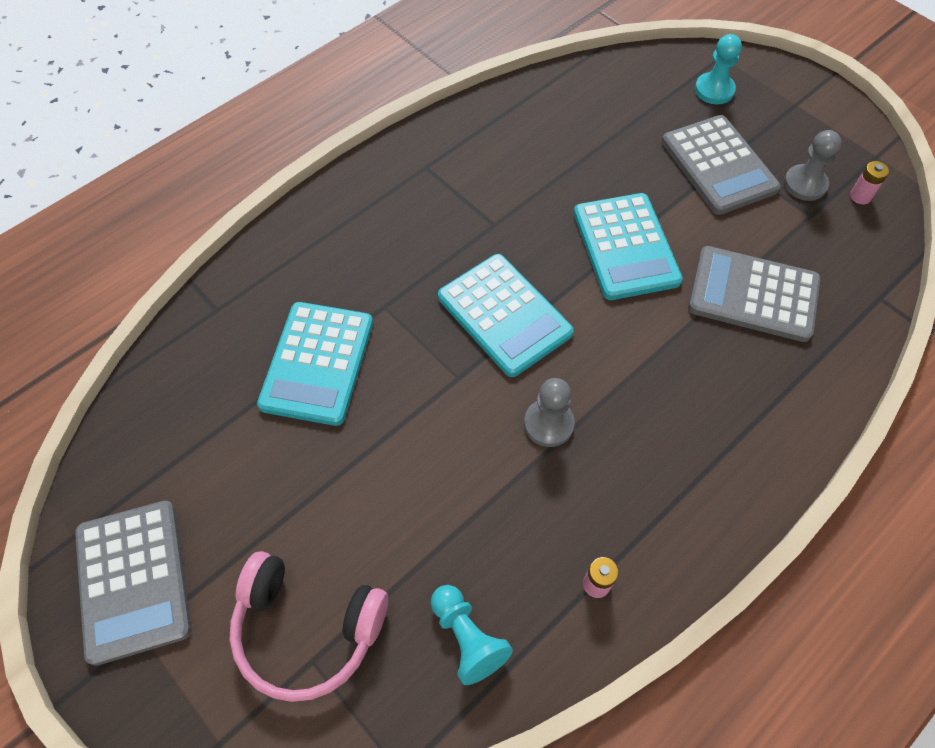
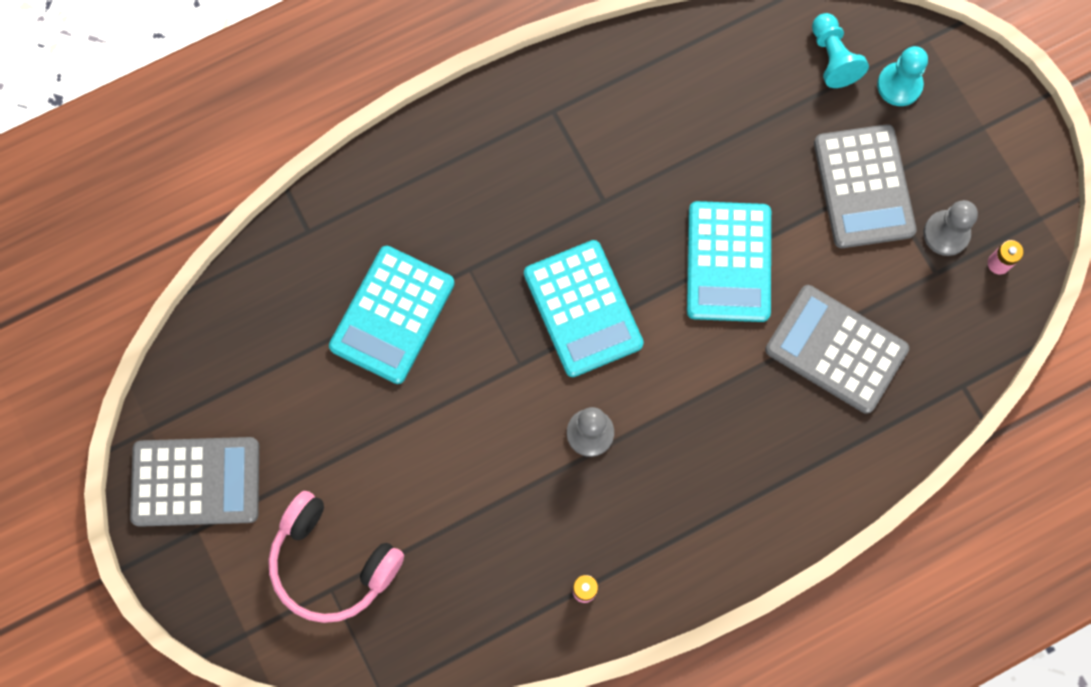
camera: 15 degrees right, 15 degrees up
grey calculator [75,501,192,666] -> grey calculator turned 90 degrees counterclockwise [130,437,259,527]
turquoise pawn [431,585,513,685] -> turquoise pawn moved to [812,13,869,88]

